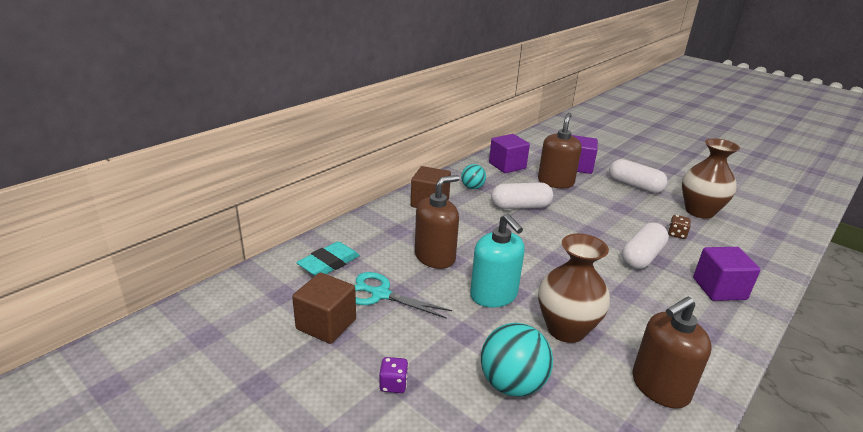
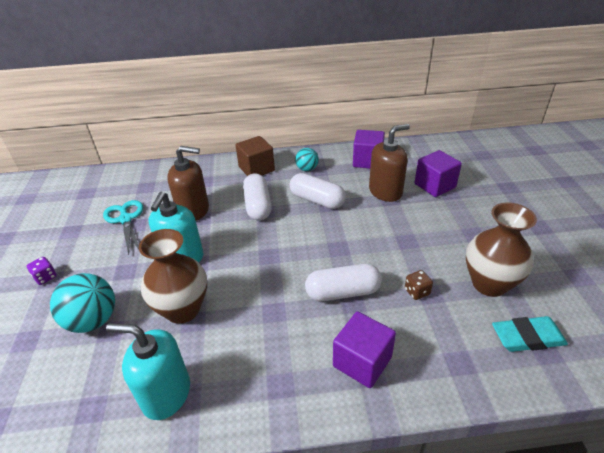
camera: 45 degrees right, 10 degrees up
brown cube [292,272,356,344] -> none
turquoise eraser [296,242,360,276] -> turquoise eraser moved to [492,316,568,352]
white capsule [609,159,668,193] -> white capsule moved to [243,173,272,220]
brown soap dispenser [632,297,712,409] -> turquoise soap dispenser [106,323,190,420]

